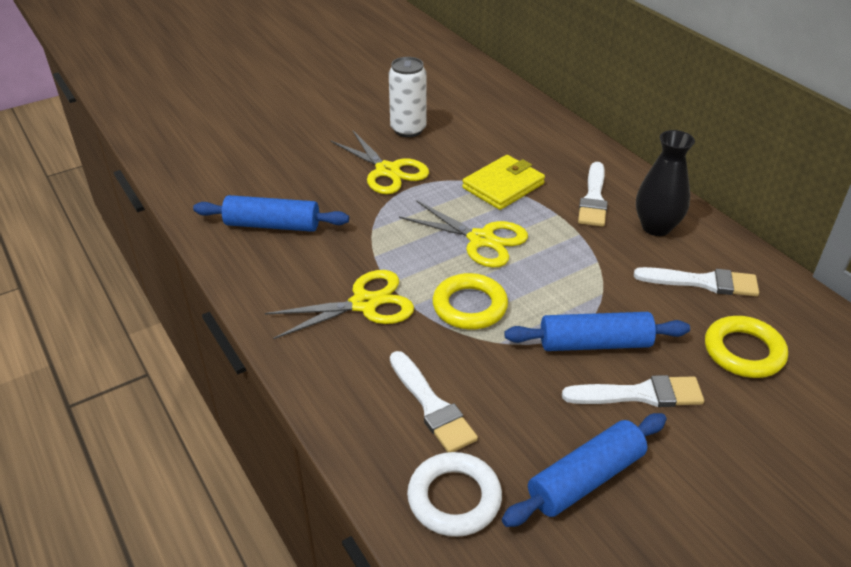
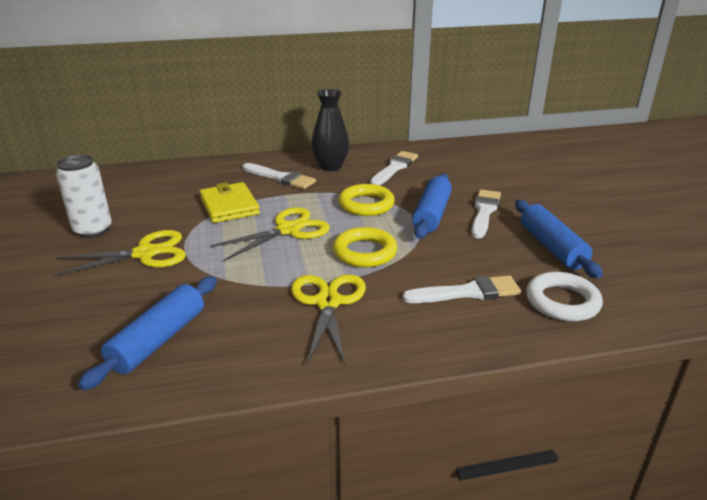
camera: 70 degrees left, 10 degrees down
yellow ring [705,316,788,378] -> yellow ring moved to [338,184,395,216]

